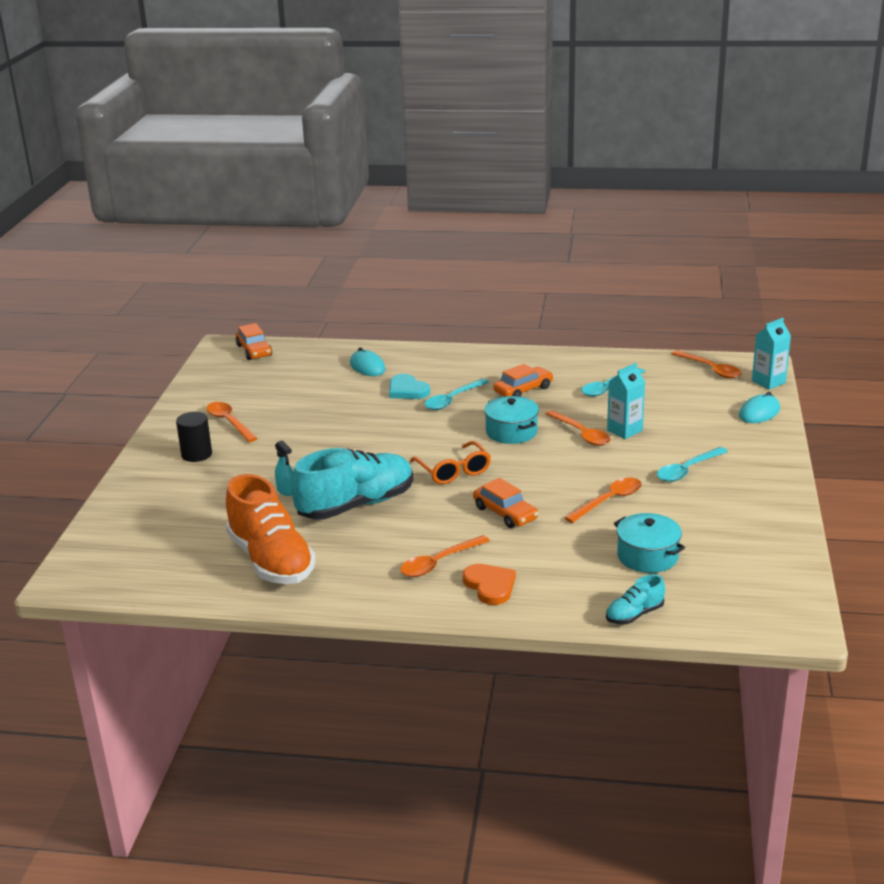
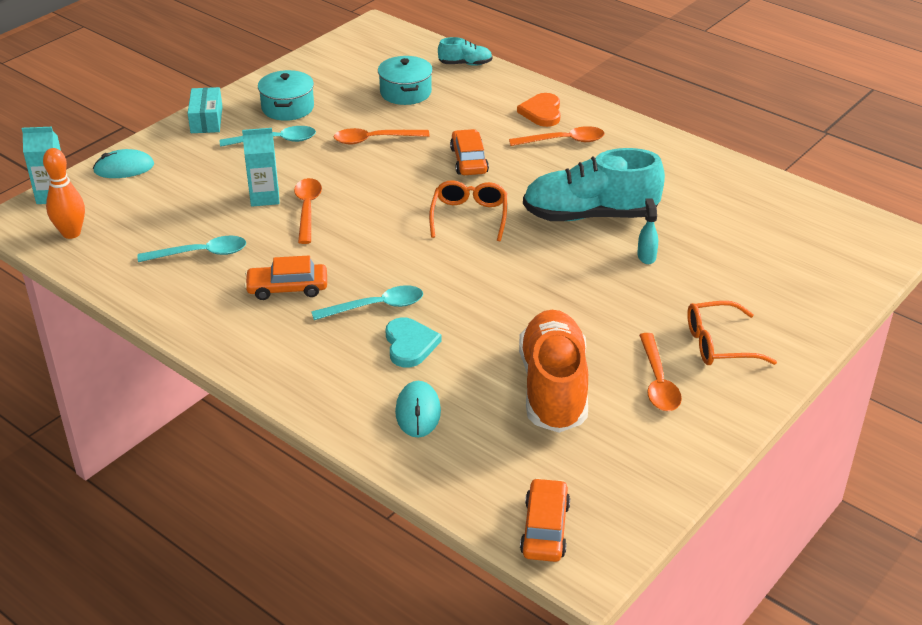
camera: 150 degrees left, 10 degrees up
black cylinder [176,412,212,462] -> orange glasses [687,301,777,365]
orange shoe [226,474,316,584] -> orange shoe moved to [519,310,588,433]
turquoise pot [484,396,539,444] -> turquoise pot moved to [258,70,314,121]
orange spoon [672,350,742,378] -> orange bowling pin [43,148,85,239]
none -> turquoise box [188,87,223,133]

